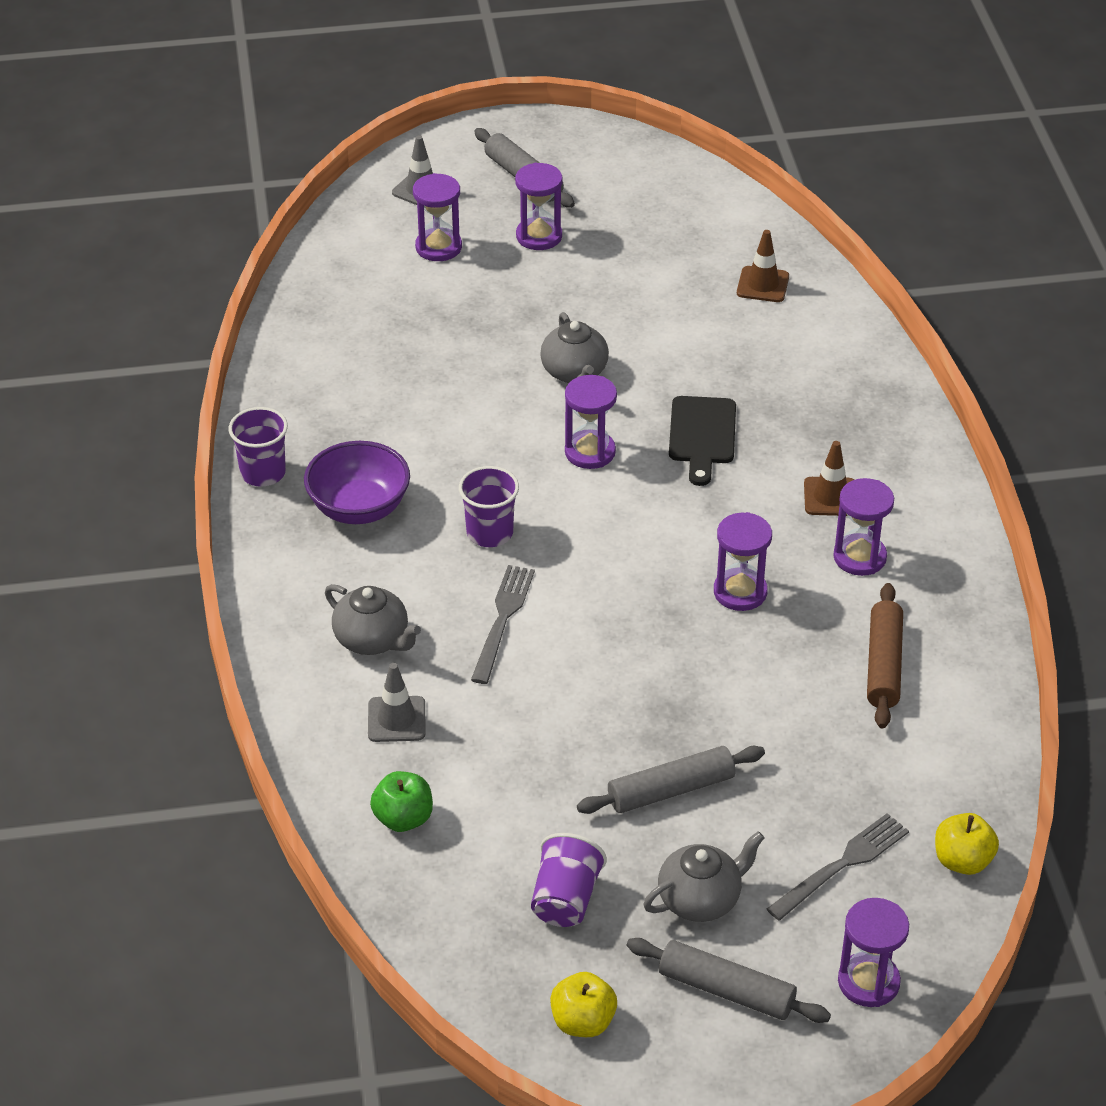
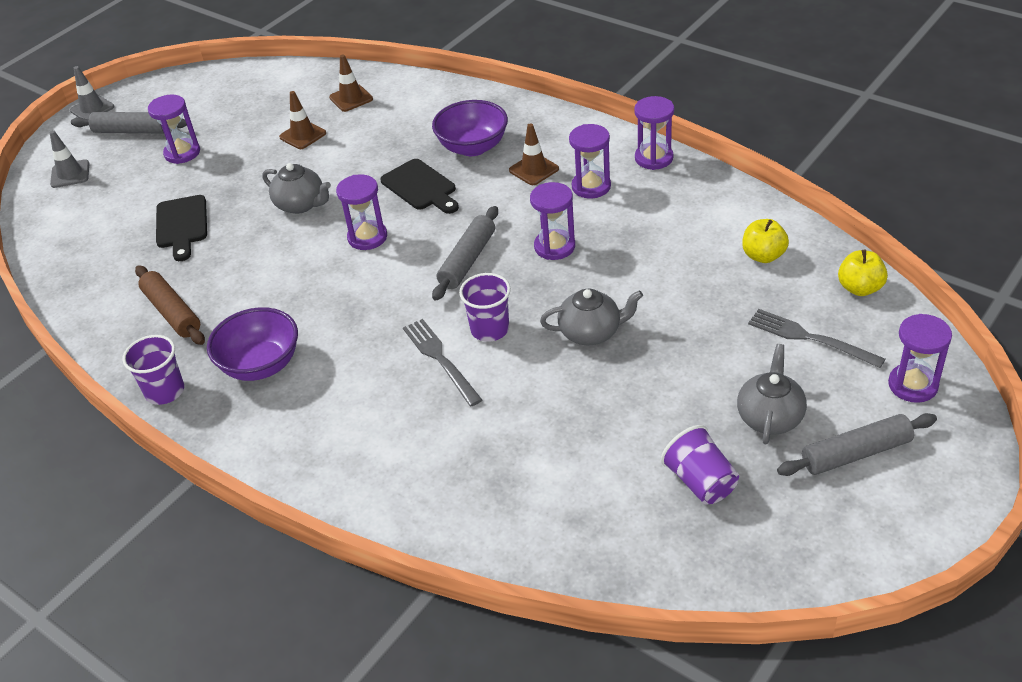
camera: 40 degrees left, 0 degrees up
grey teapot [325,584,421,655] -> grey teapot moved to [540,289,643,345]
grey traffic cone [368,663,425,742] -> grey traffic cone moved to [70,66,114,119]
green apple [370,771,433,832] -> none
purple hourglass [413,173,462,261] -> purple hourglass moved to [634,96,674,170]
purple cup [459,466,519,547] -> purple cup moved to [459,273,511,342]
yellow apple [550,972,617,1037] -> yellow apple moved to [742,219,789,263]
grey rolling pin [577,746,765,814] -> grey rolling pin moved to [432,206,498,301]
grey fork [767,813,909,921] -> grey fork turned 60 degrees counterclockwise [748,309,885,368]
brown rolling pin [867,583,903,728] -> brown rolling pin moved to [135,265,205,345]
none -> black cutting board [156,195,207,261]
none -> brown traffic cone [279,91,326,149]
none -> purple bowl [432,100,508,156]

